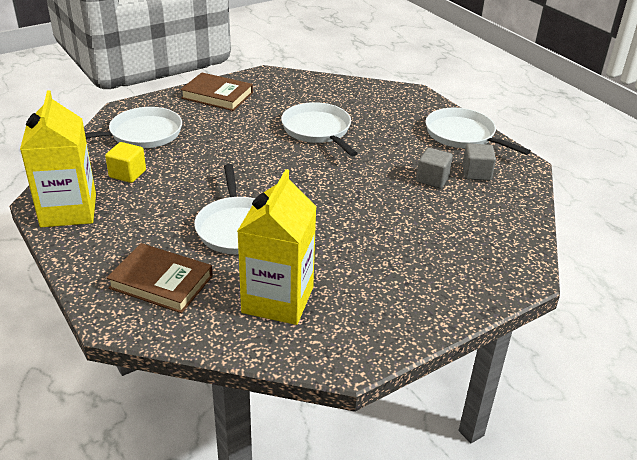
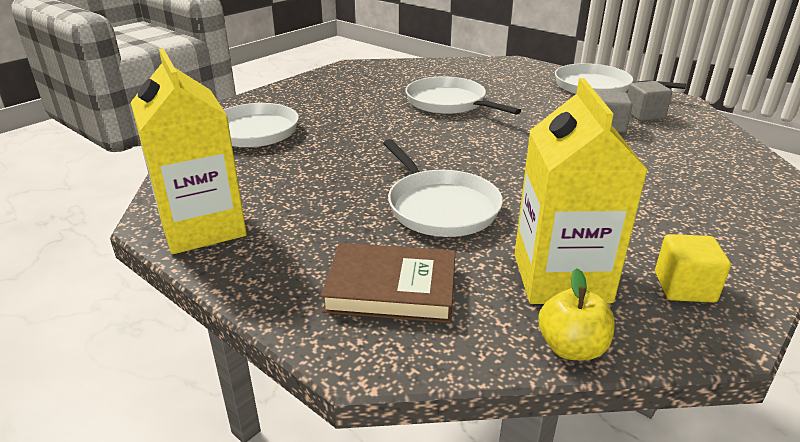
camera: 15 degrees left, 5 degrees down
yellow cube [105,142,146,183] -> yellow cube moved to [655,234,731,303]
brown book [180,73,253,111] -> none
none -> yellow apple [538,268,615,361]

